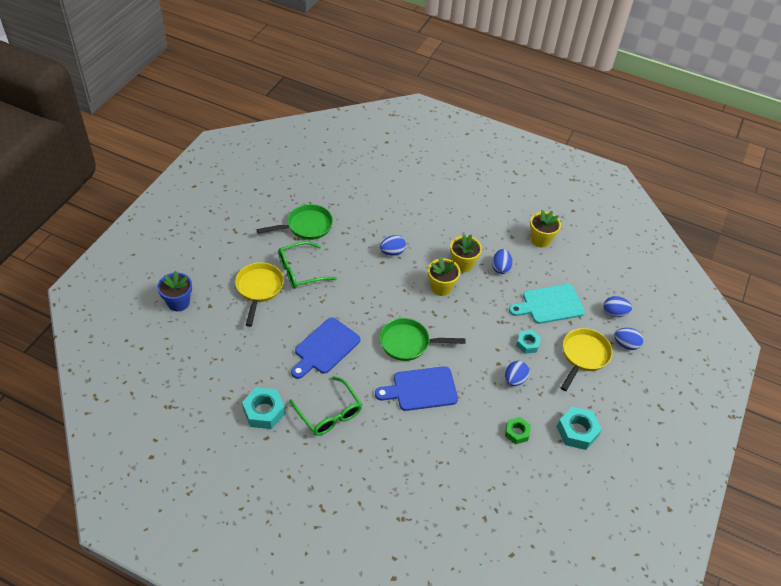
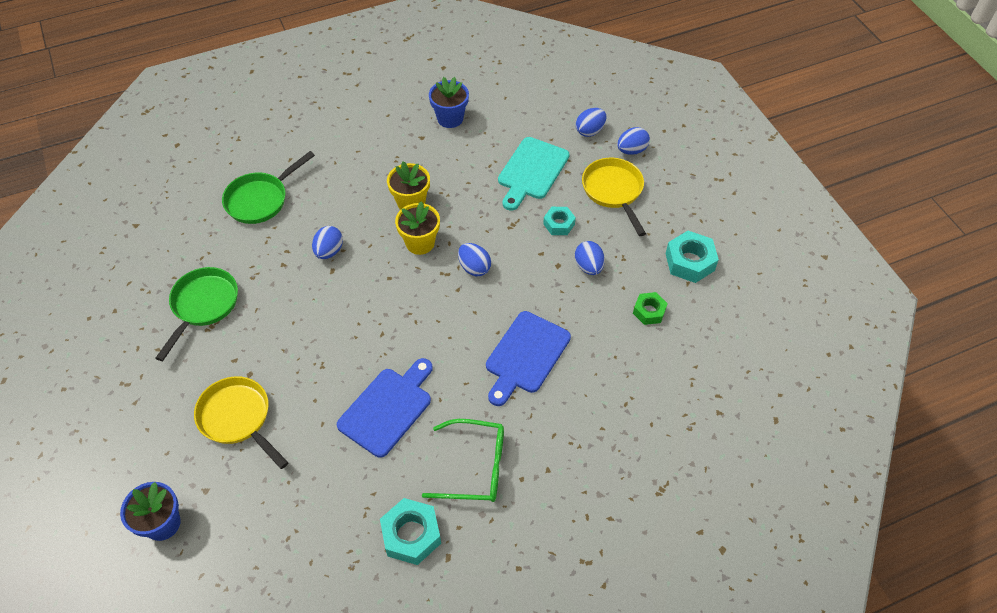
camera: 45 degrees left, 5 degrees up
green glasses [278,241,337,289] -> none
blue cutting board [291,317,361,379] -> blue cutting board turned 135 degrees counterclockwise [337,358,433,458]
green pan [380,318,465,361] -> green pan moved to [222,151,315,224]
blue egg [492,249,512,274] -> blue egg moved to [458,243,491,276]
yellow flower pot [530,210,561,248] -> blue flower pot [429,77,469,128]

